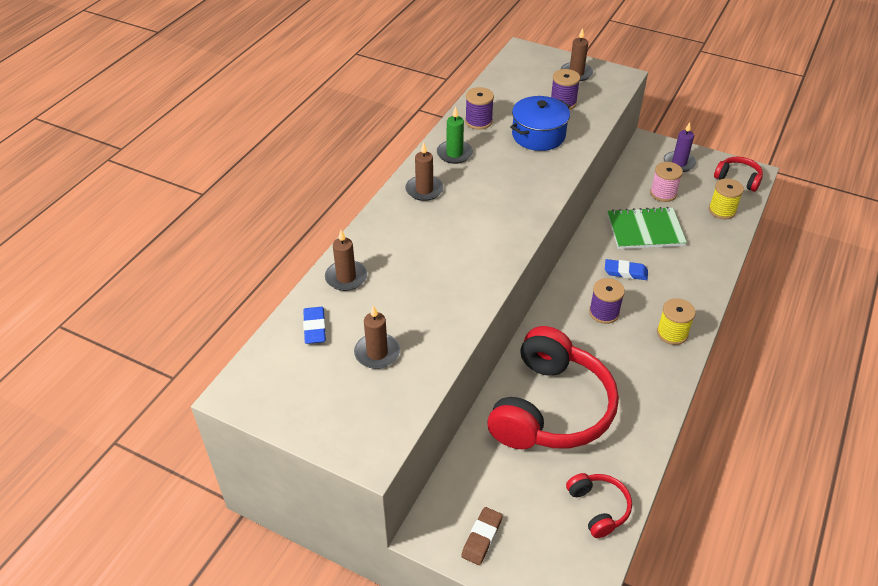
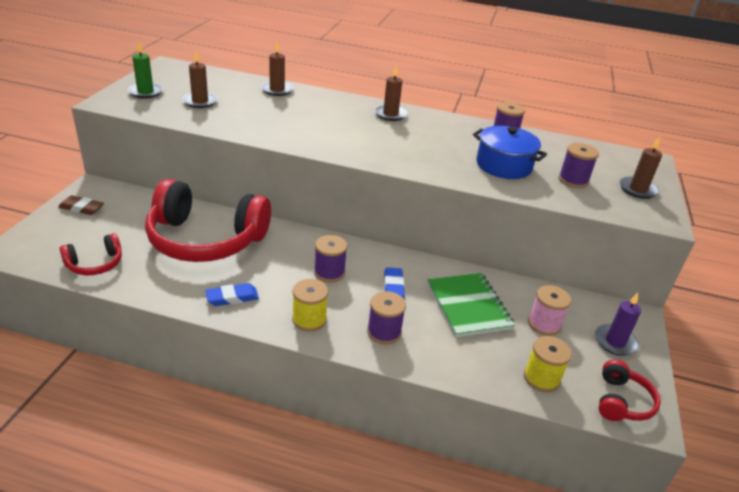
camera: 75 degrees right, 10 degrees down
blue eraser [303,307,326,344] -> blue eraser moved to [205,283,259,306]
green candle [437,106,473,164] -> green candle moved to [127,41,163,99]
none -> purple spool [367,291,406,344]

